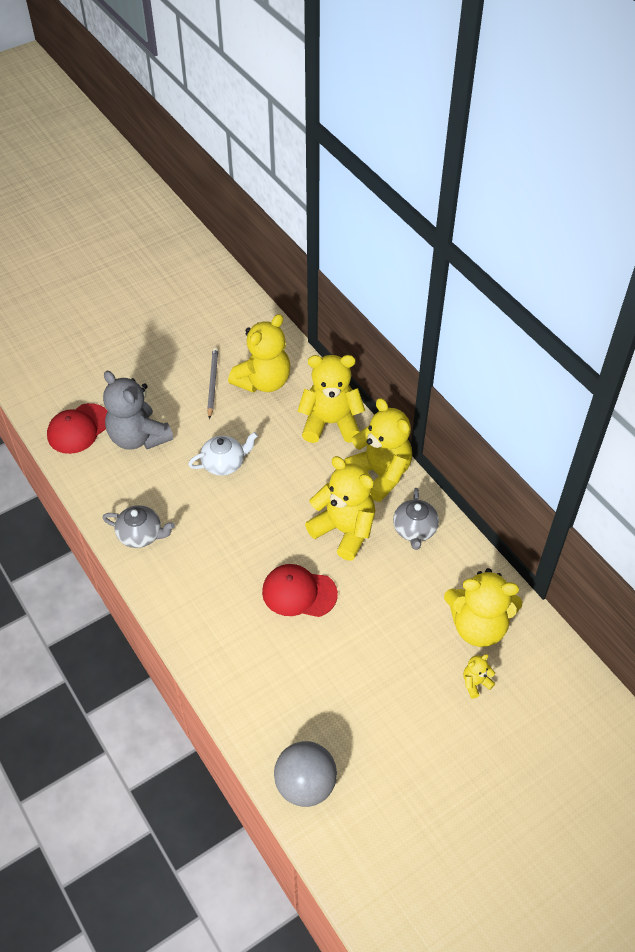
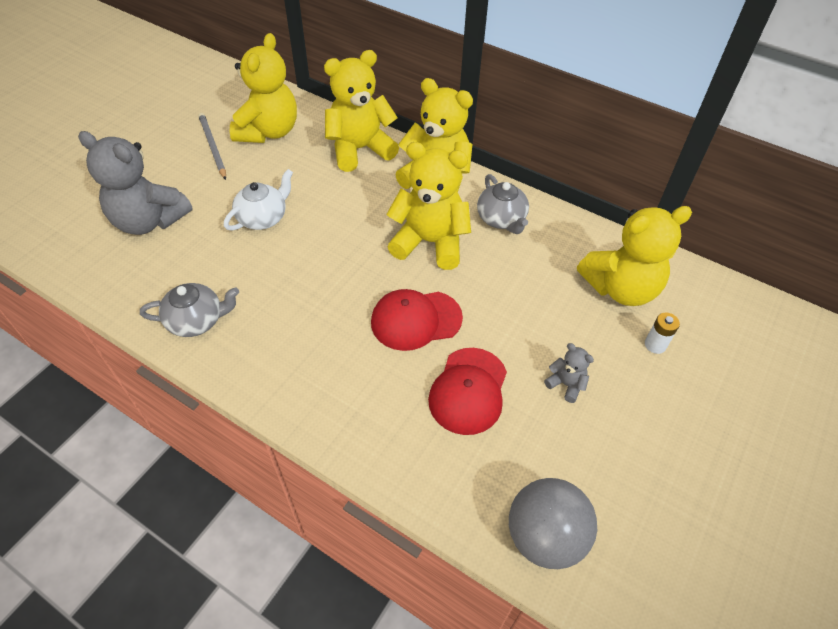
camera: 25 degrees left, 0 degrees up
red cap [47,403,108,454] -> red cap moved to [428,348,507,435]
yellow teddy bear [463,654,495,699] -> white battery [645,313,680,354]
none -> grey teddy bear [544,343,594,403]

